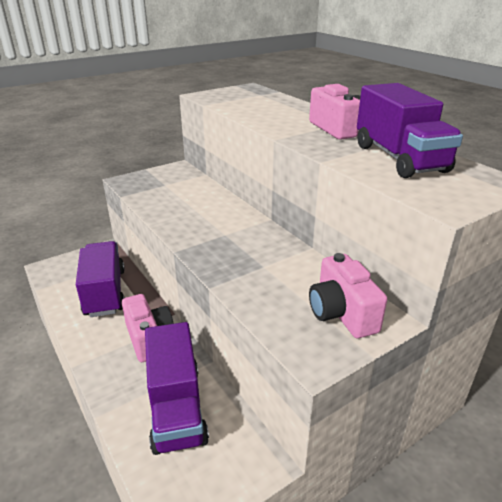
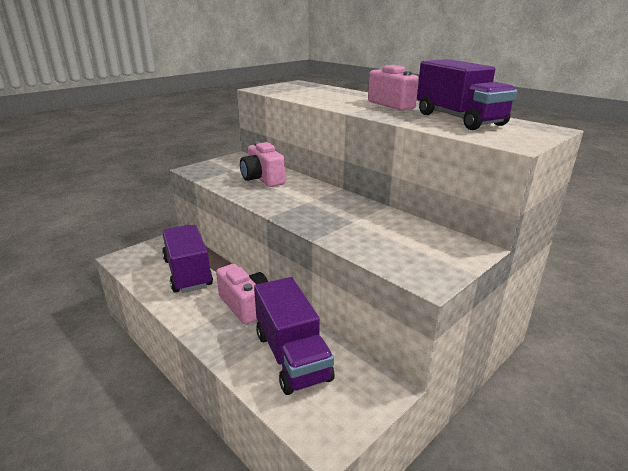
camera: 10 degrees left, 5 degrees down
pink camera [309,253,387,338] -> pink camera moved to [240,142,285,187]

